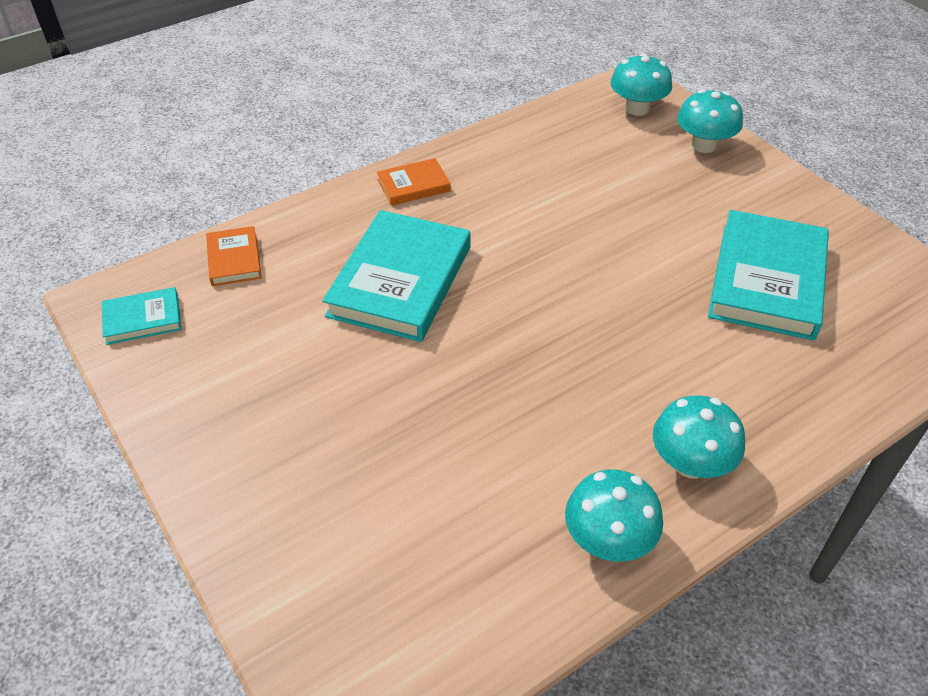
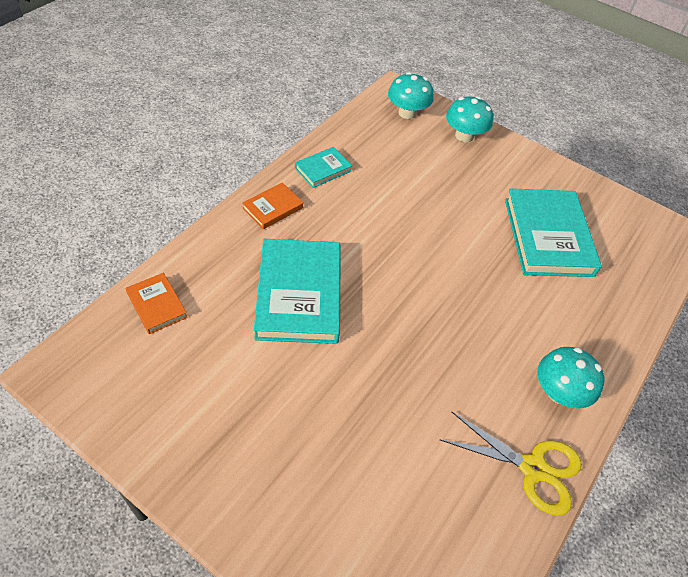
camera: 25 degrees left, 5 degrees up
turquoise book [102,287,182,345] -> turquoise book moved to [295,147,352,188]
turquoise mushroom [565,470,663,562] -> yellow scissors [439,411,582,516]

